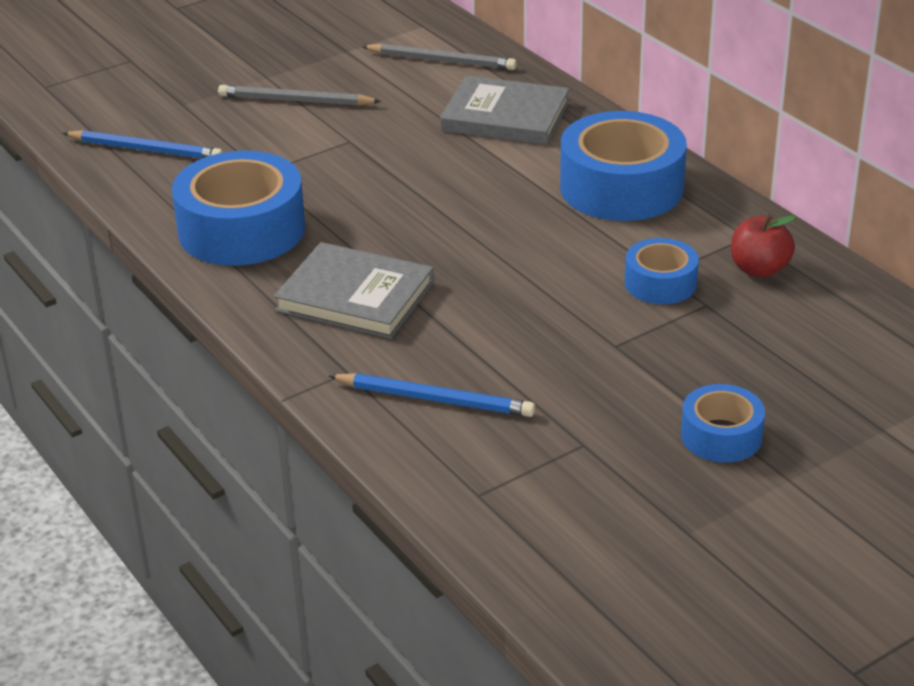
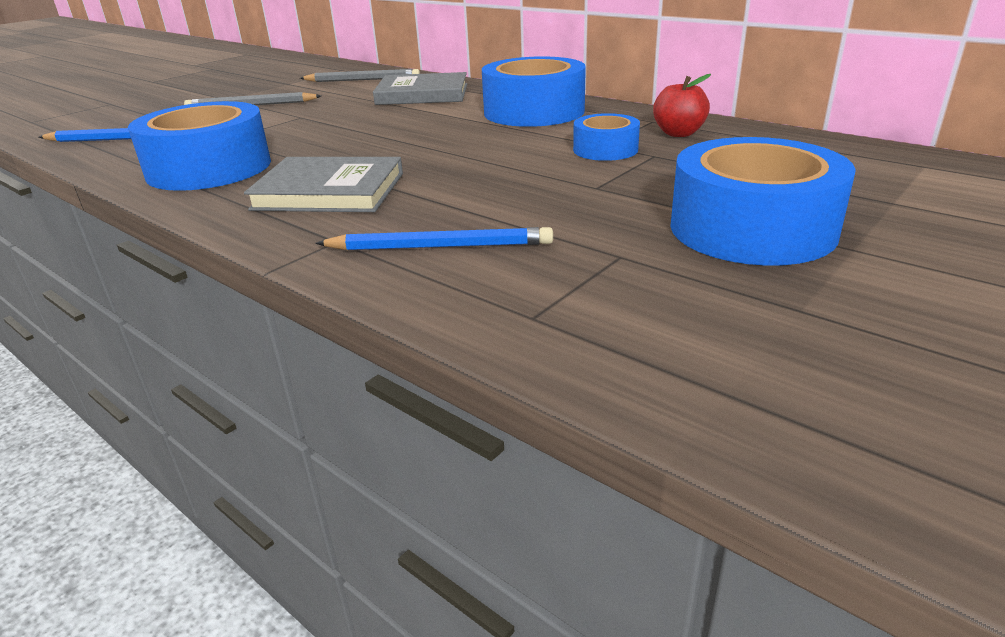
camera: 15 degrees left, 5 degrees down
blue tape [681,384,765,463] -> blue tape [670,137,856,266], size x1.86

